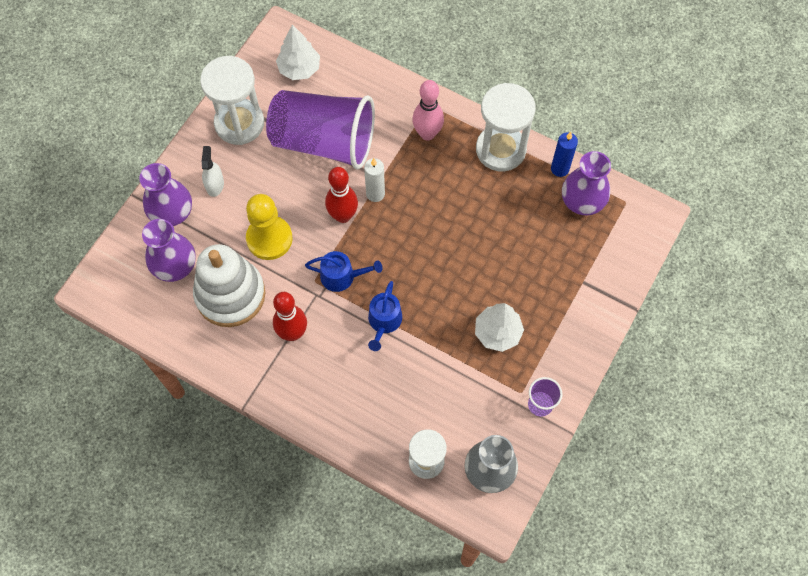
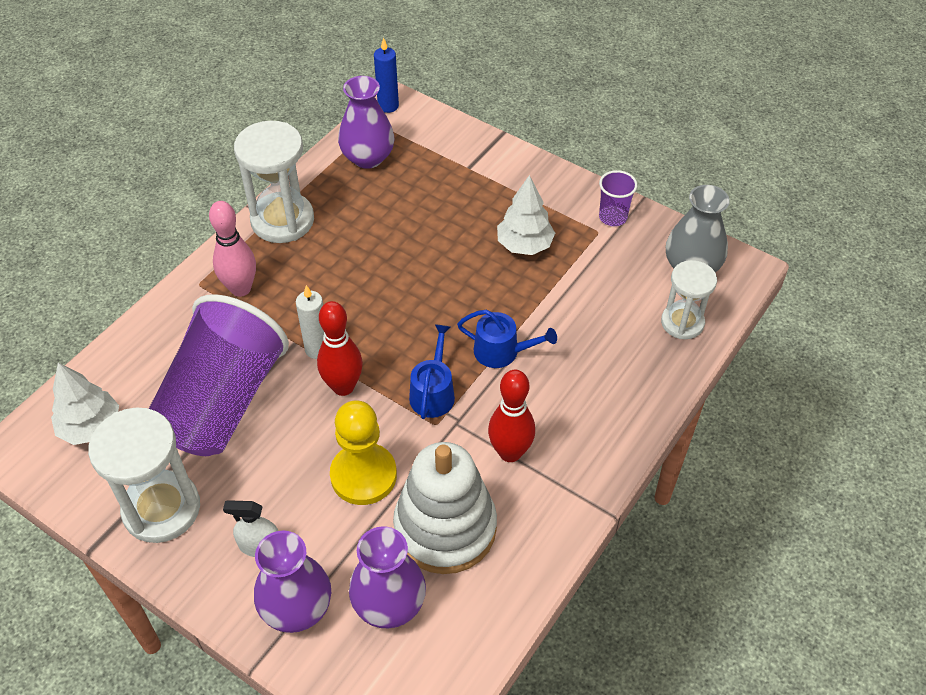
camera: 85 degrees left, 15 degrees down
blue candle [551,132,578,177] -> blue candle moved to [374,37,399,113]

